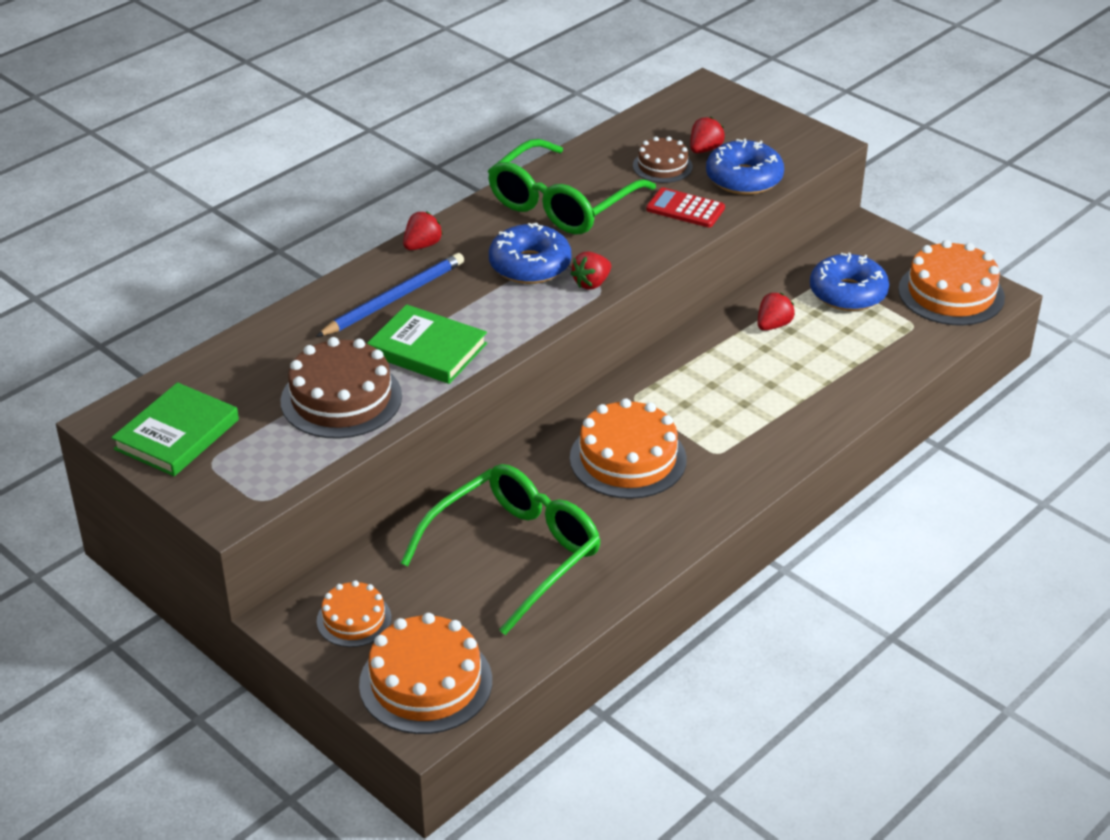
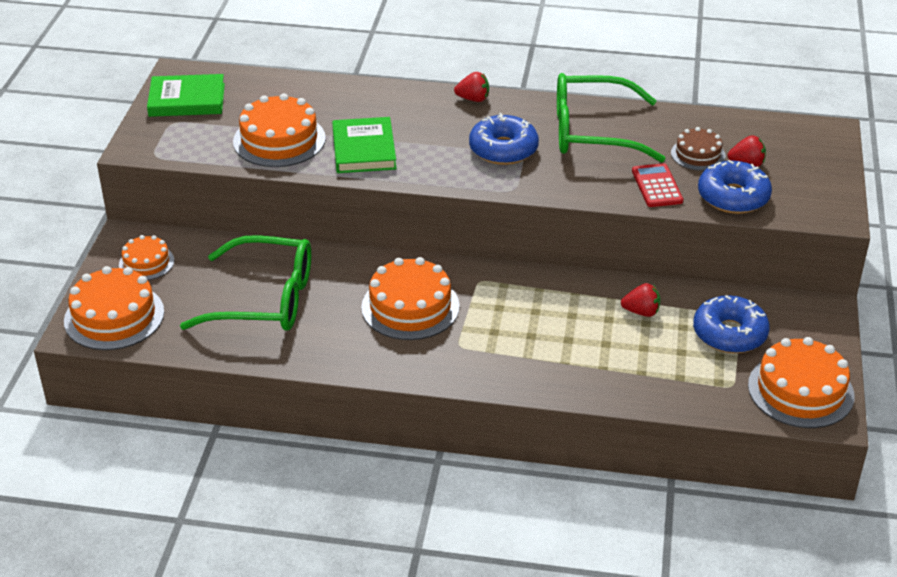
camera: 55 degrees right, 0 degrees up
brown cake [280,337,402,439] -> orange cake [233,93,326,167]
blue pencil [316,253,464,337] -> none
red strawberry [570,252,611,290] -> none

